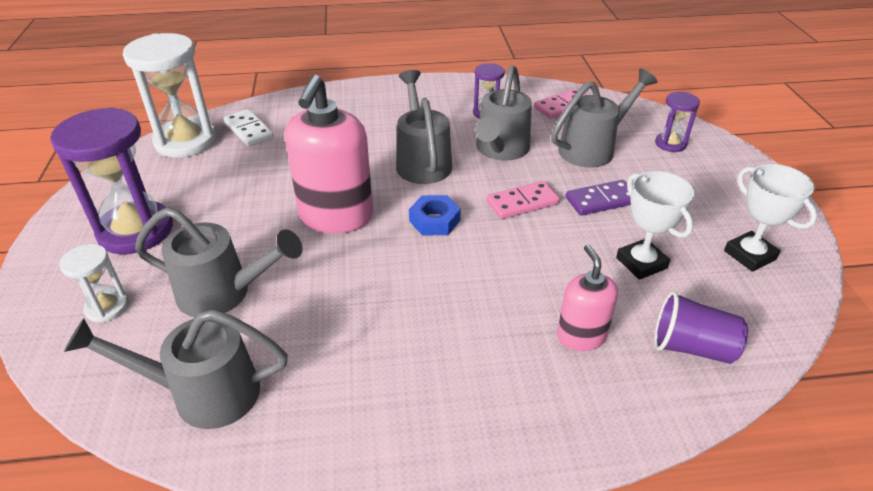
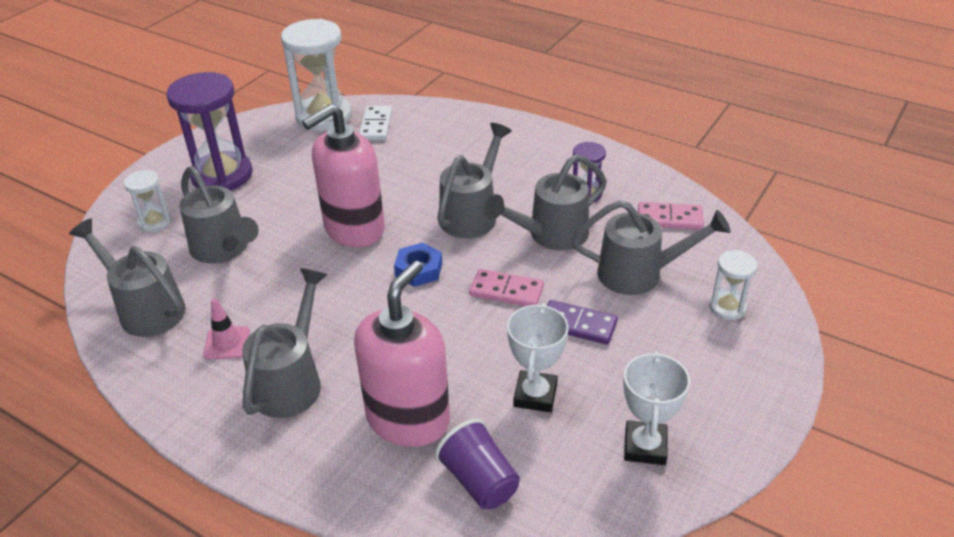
camera: 40 degrees right, 0 degrees up
pink soap dispenser [557,244,618,351] -> pink soap dispenser [354,261,450,447], size x1.81
purple hourglass [655,91,700,152] -> white hourglass [709,250,758,320]
none -> pink traffic cone [203,298,250,360]
none -> grey watering can [242,268,327,418]

